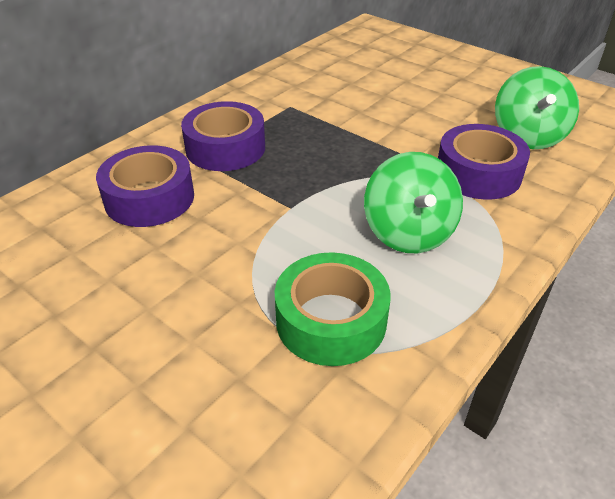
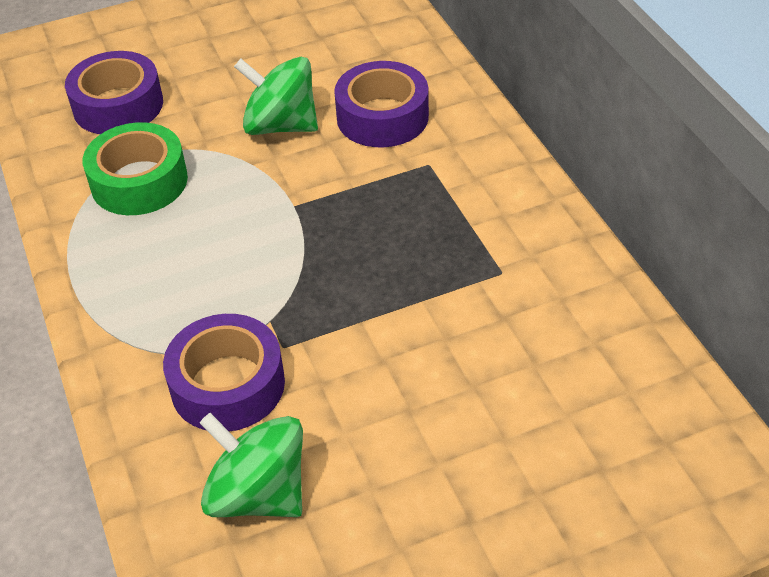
camera: 120 degrees right, 5 degrees up
purple tape [181,101,265,171] -> purple tape moved to [65,51,163,134]
green spinning top [364,152,463,253] -> green spinning top moved to [234,57,318,135]

